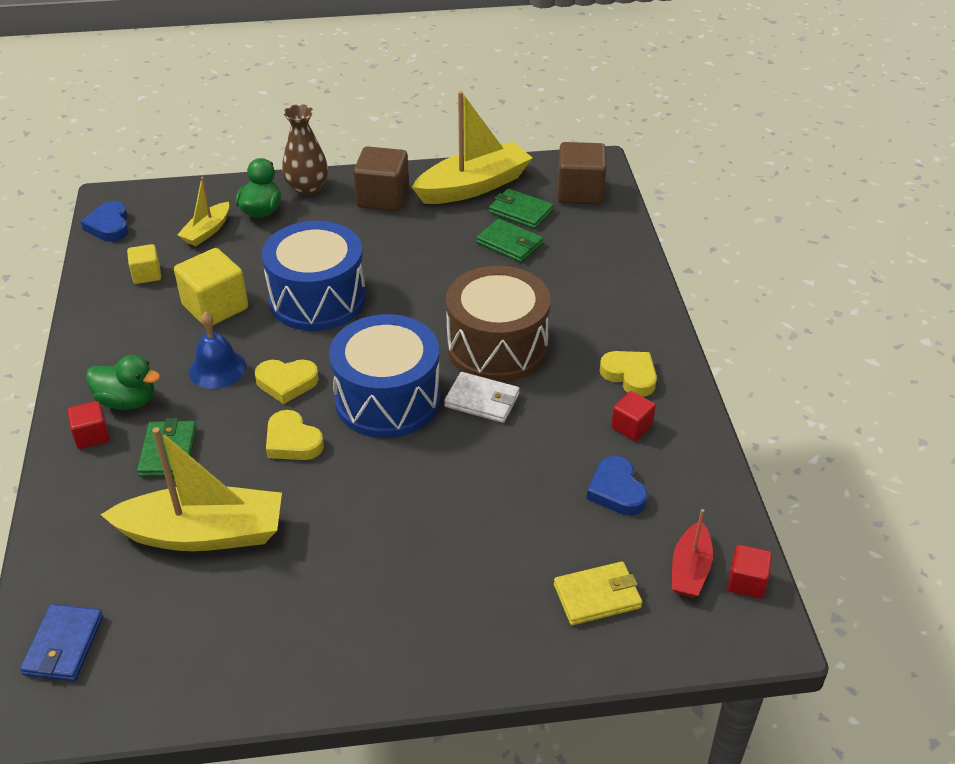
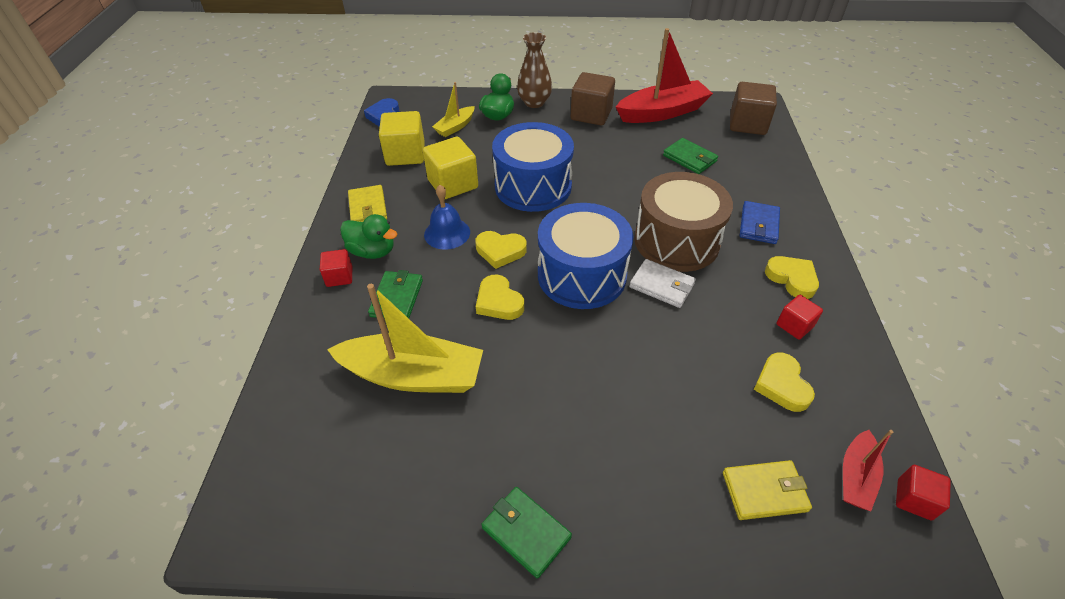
camera: 10 degrees right, 5 degrees up
blue wallet [20,604,103,681] -> blue wallet moved to [740,201,780,244]
yellow cube [127,244,161,284] -> yellow cube [379,111,425,166], size x1.80
yellow boat [412,91,532,204] -> red boat [616,28,713,123]
green wallet [489,188,554,229] -> green wallet moved to [481,487,572,578]
blue heart [586,456,648,516] -> yellow heart [754,353,815,412]
none -> yellow wallet [348,185,387,222]

